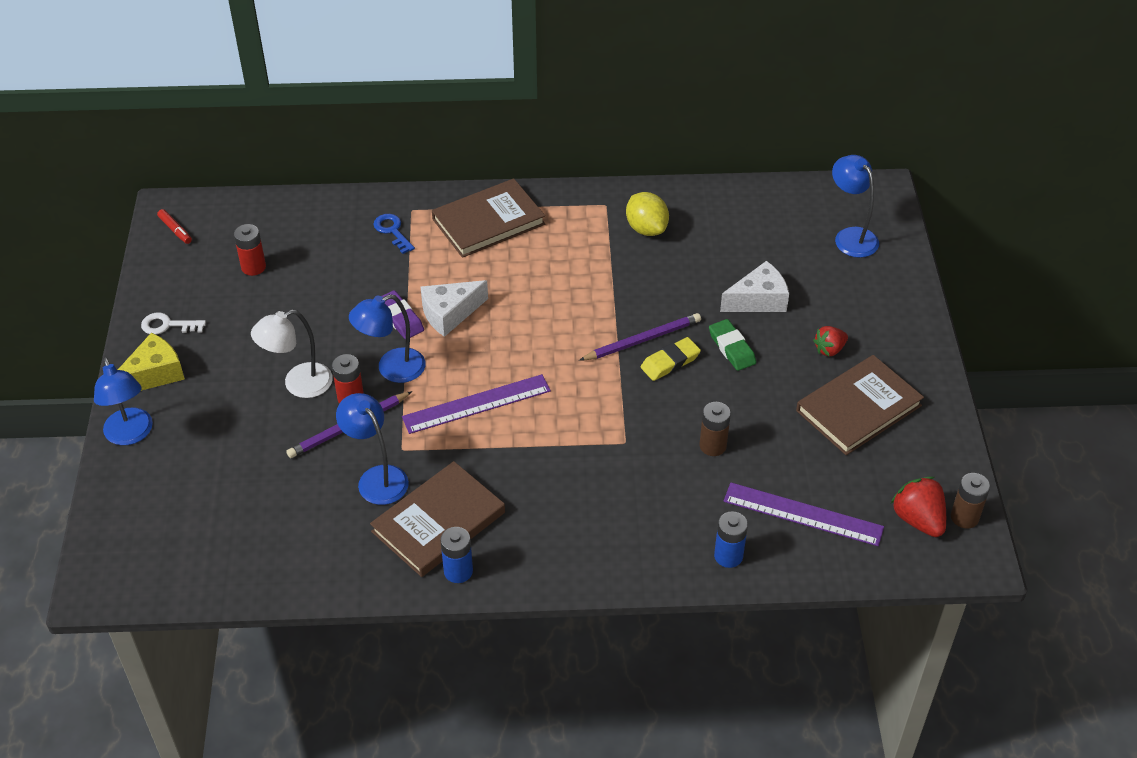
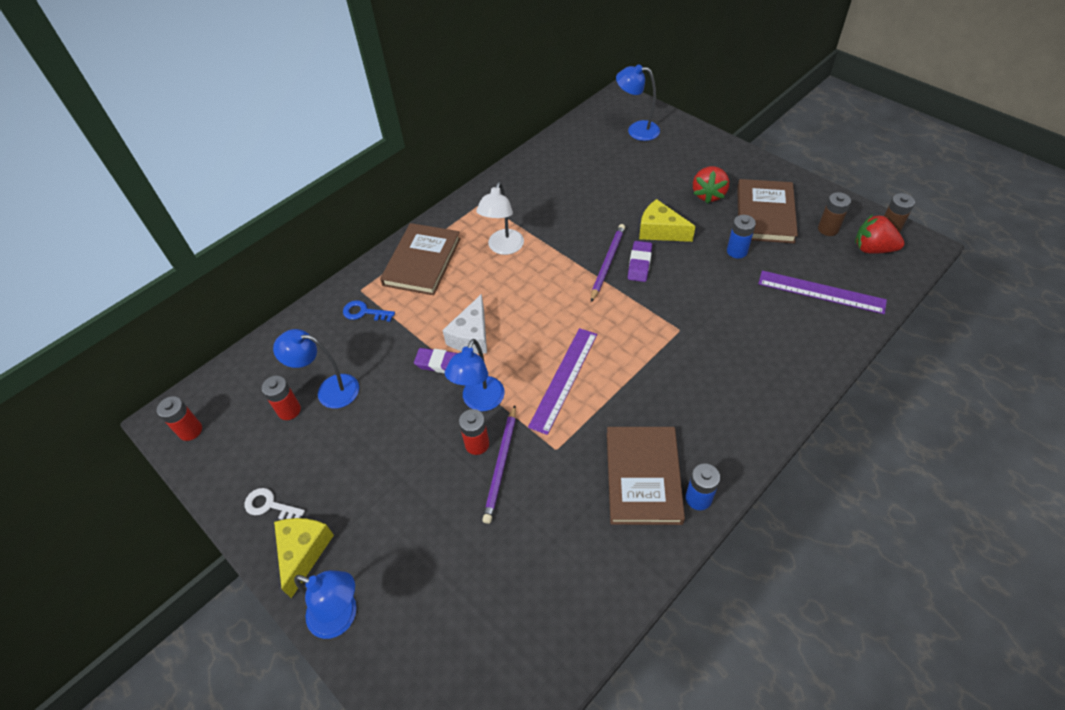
camera: 40 degrees left, 5 degrees up
white key [141,313,206,335] -> white key turned 60 degrees clockwise [245,488,305,520]
red marker [157,209,192,244] -> red battery [157,396,202,441]
white lamp [251,310,333,398] -> white lamp moved to [476,182,524,255]
blue lamp [336,393,409,505] -> blue lamp moved to [273,329,359,409]
yellow lemon [626,192,669,236] -> none
yellow eraser [641,337,701,381] -> purple eraser [628,241,652,282]
brown battery [699,402,731,456] -> brown battery moved to [818,192,851,236]
green eraser [709,319,756,371] -> yellow cheese [639,199,696,242]
blue battery [714,512,748,568] -> blue battery moved to [727,215,756,259]
white cheese [720,261,789,312] -> none
purple ruler [724,483,884,546] -> purple ruler turned 45 degrees clockwise [758,270,887,314]
red strawberry [813,326,848,356] -> red strawberry [693,166,729,204], size x1.55

